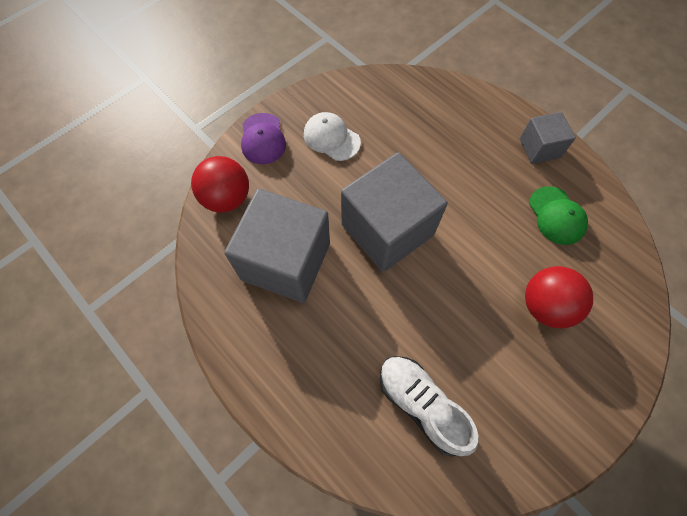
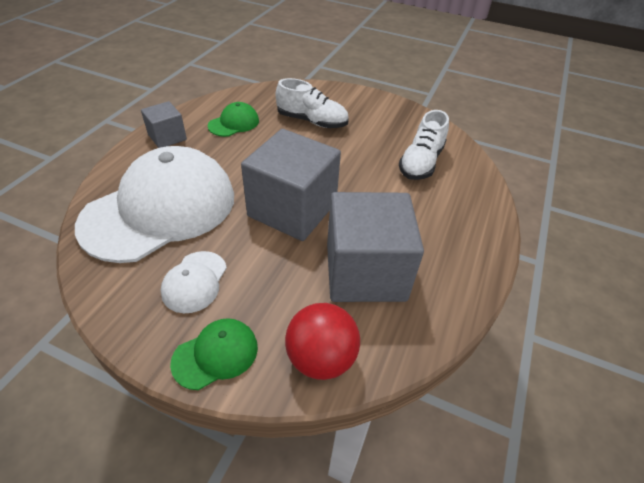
camera: 115 degrees left, 20 degrees down
purple cap [241,113,286,164] -> green cap [170,318,258,390]
red ball [525,266,593,328] -> white shoe [276,78,349,128]
none -> white cap [75,146,234,263]

